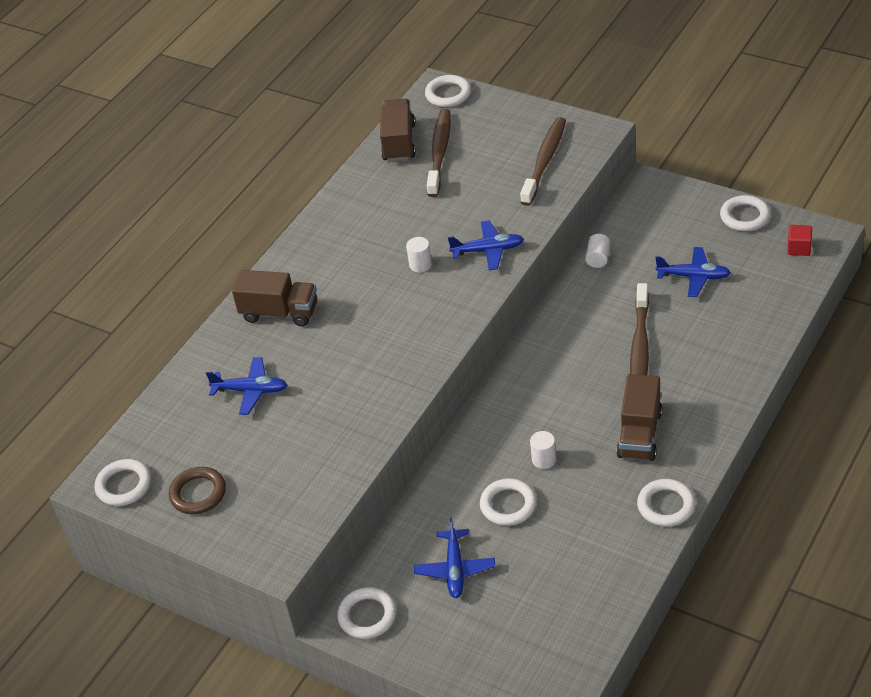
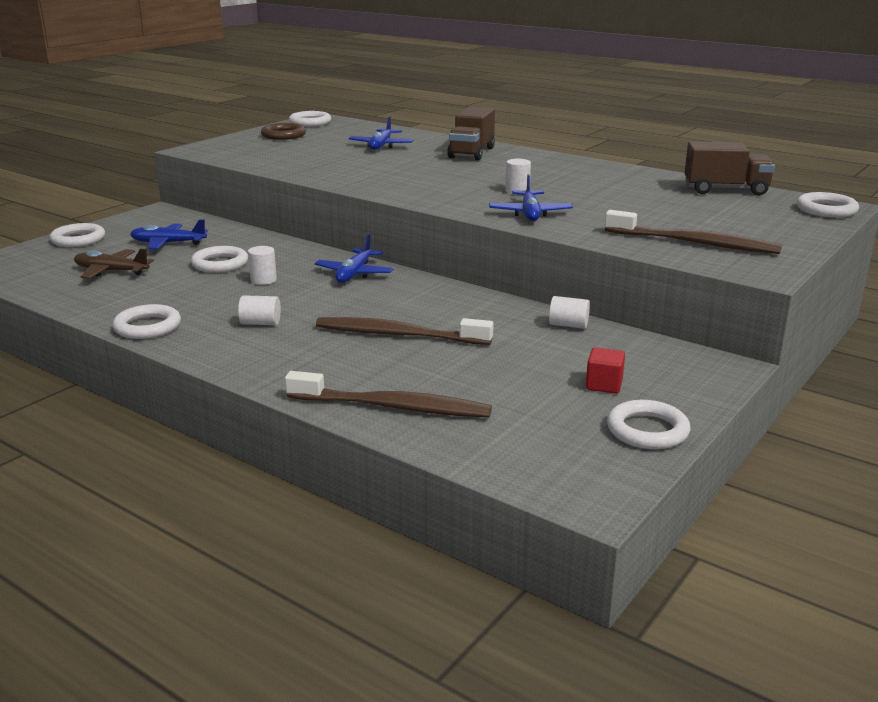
camera: 90 degrees right, 20 degrees down
white ring [337,587,396,639] -> white ring moved to [50,223,105,247]
brown toothbrush [427,109,451,197] -> brown toothbrush moved to [285,371,492,417]
brown truck [616,374,662,461] -> white cylinder [238,295,281,325]
blue plane [655,247,731,297] -> blue plane moved to [315,234,393,283]
red cube [787,225,812,256] -> red cube moved to [586,347,625,394]
none -> brown plane [74,249,154,279]

